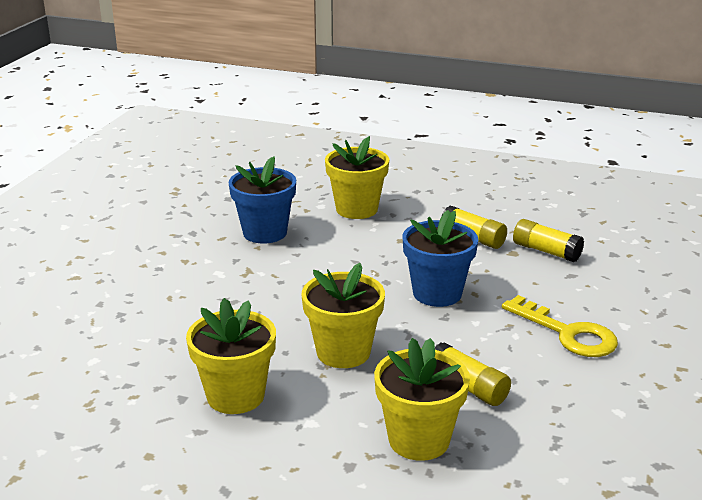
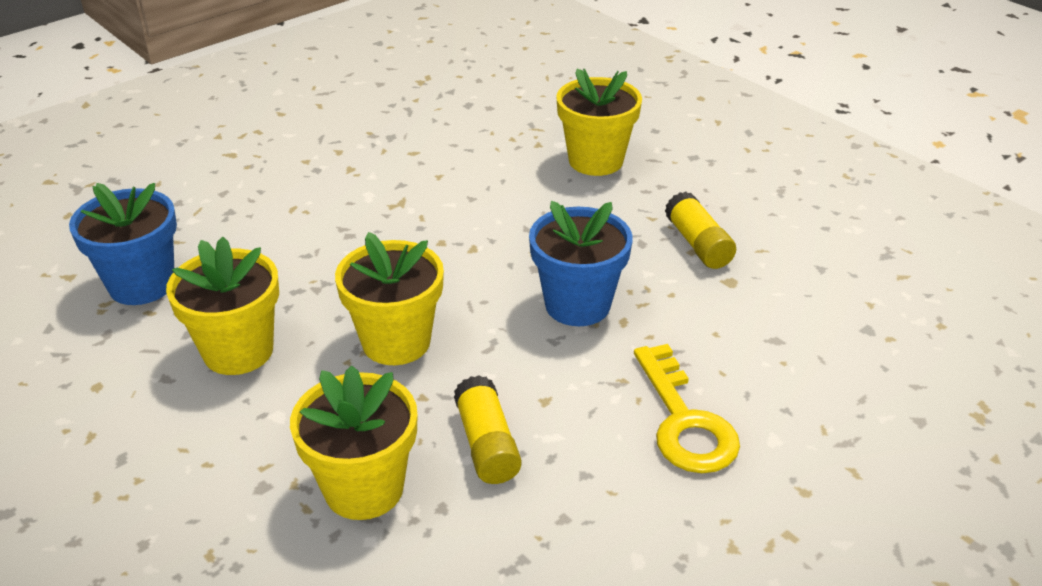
camera: 30 degrees right, 10 degrees up
blue flower pot [229,156,296,243] -> blue flower pot moved to [69,183,177,305]
yellow glue stick [513,219,584,262] -> none

